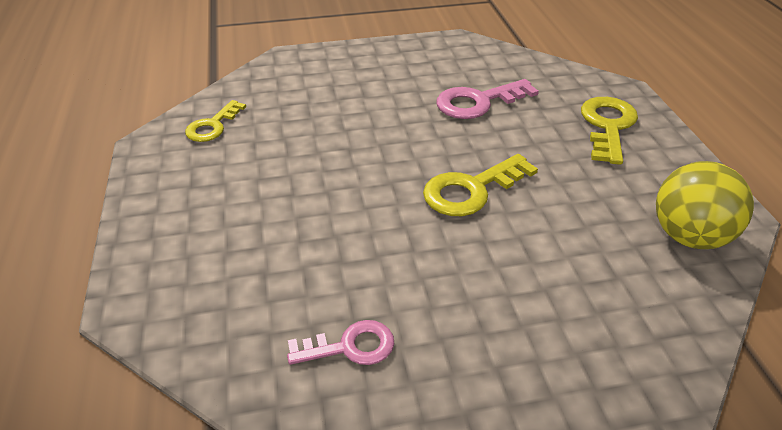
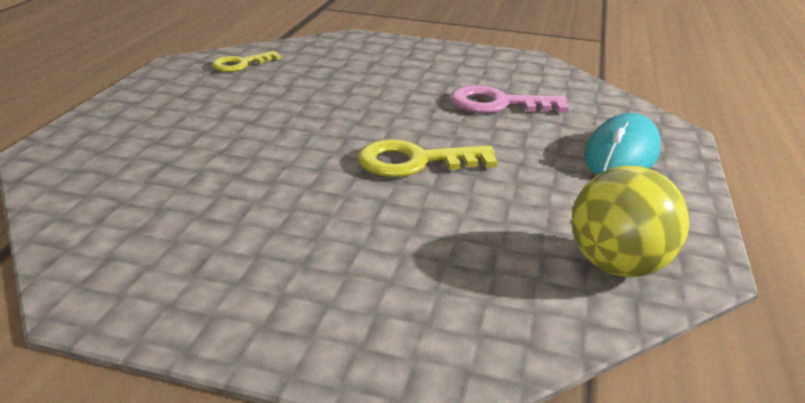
camera: 25 degrees right, 10 degrees down
pink key [287,320,394,365] -> none
yellow key [581,97,638,165] -> turquoise mouse [584,113,661,175]

